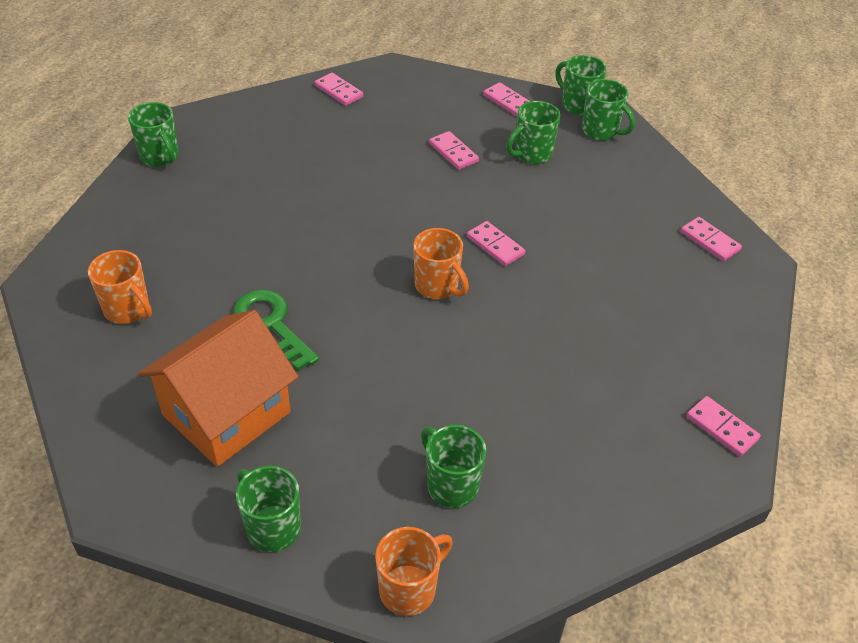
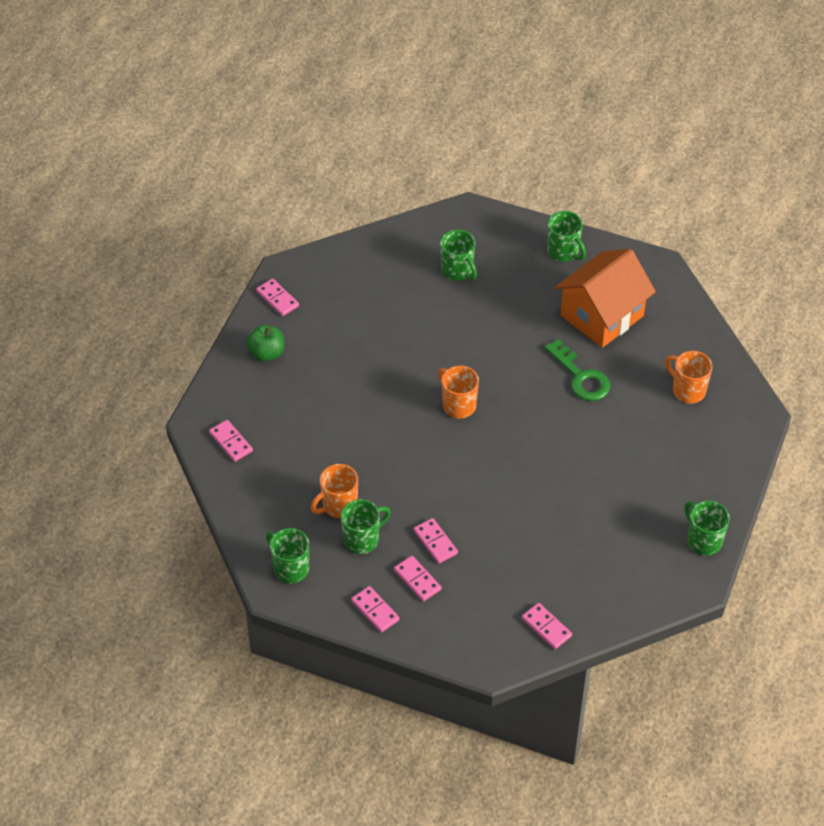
camera: 175 degrees left, 5 degrees up
orange mug [375,527,453,616] -> orange mug moved to [311,464,358,518]
pink domino [467,221,525,266] -> pink domino moved to [394,556,441,601]
green mug [555,55,607,115] -> none
none -> green apple [247,325,284,361]

